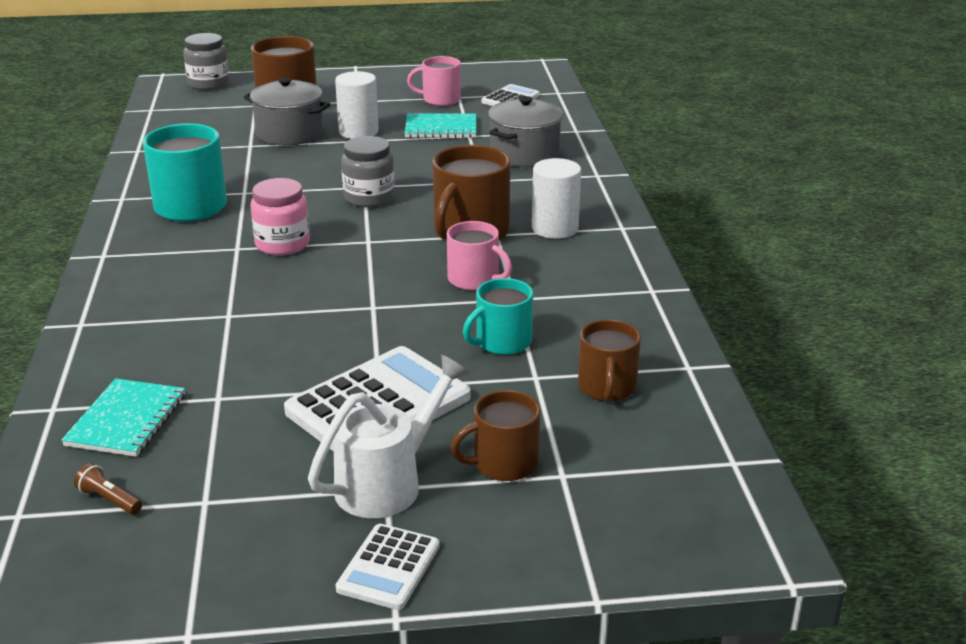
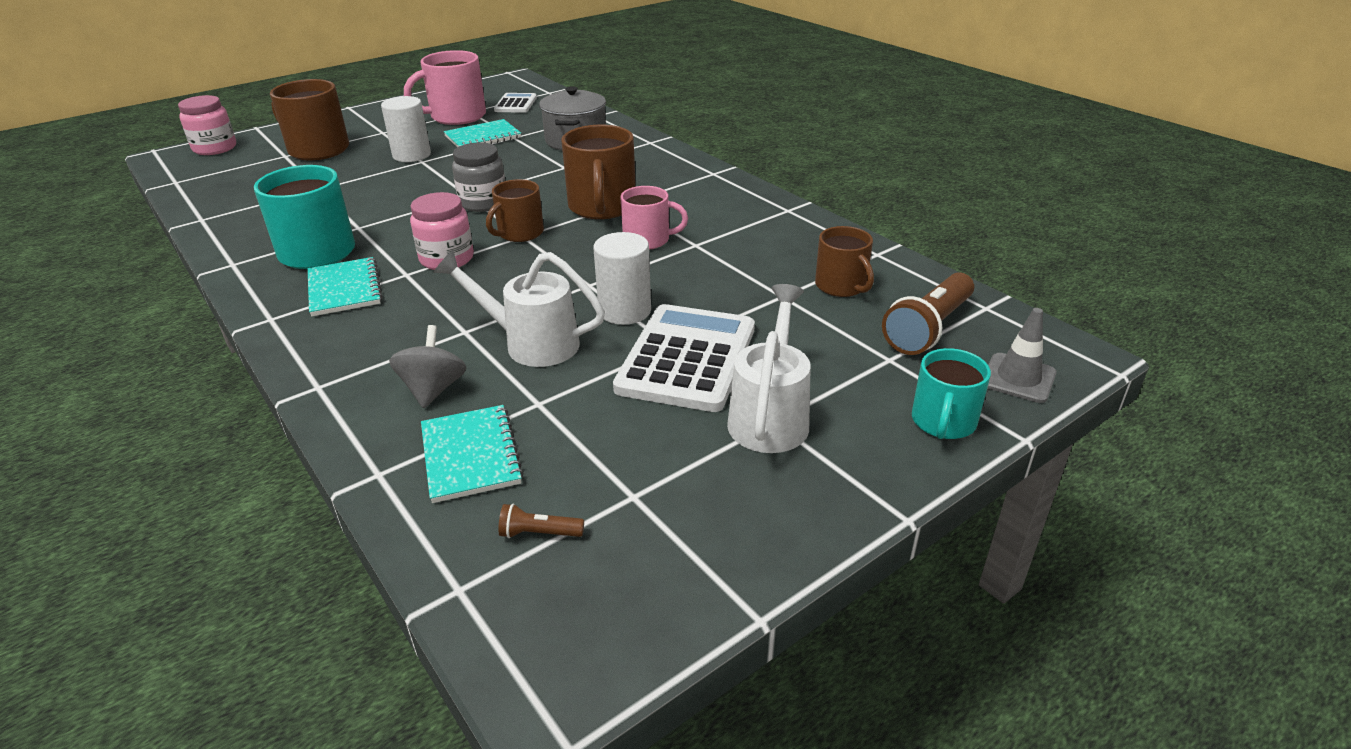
camera: 30 degrees left, 5 degrees up
grey jar [183,33,230,90] -> pink jar [178,95,236,155]
grey pot [244,77,331,146] -> none
white calculator [336,524,440,610] -> none
pink mug [407,56,461,106] -> pink mug [404,50,486,125], size x1.59
brown mug [450,390,541,481] -> brown mug moved to [486,179,544,242]
turquoise mug [463,278,533,355] -> turquoise mug moved to [912,348,991,439]
white cylinder [532,158,581,239] -> white cylinder moved to [593,232,651,325]
none -> turquoise notebook [307,257,383,316]
none -> grey spinning top [389,325,467,408]
none -> white watering can [433,250,605,367]
none -> brown flashlight [882,272,974,355]
none -> grey traffic cone [988,308,1057,403]

